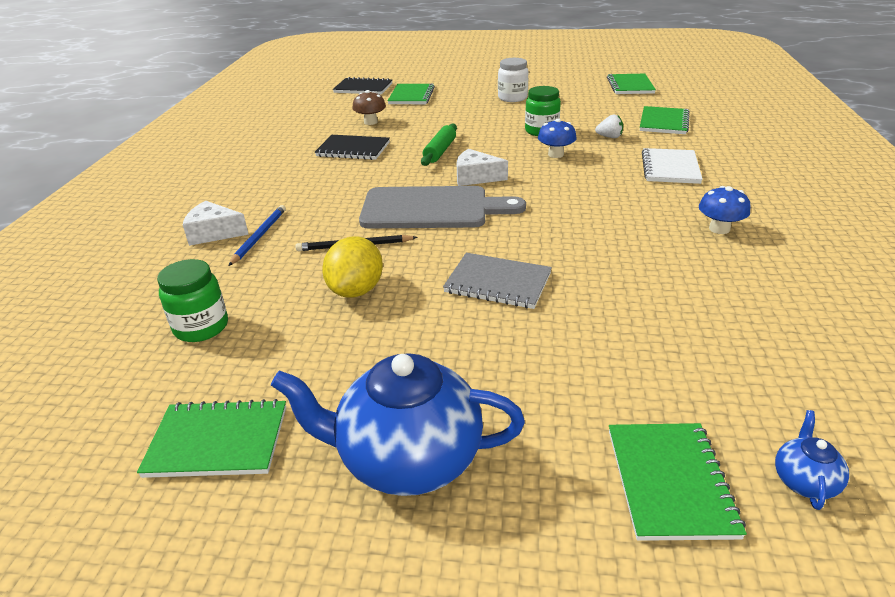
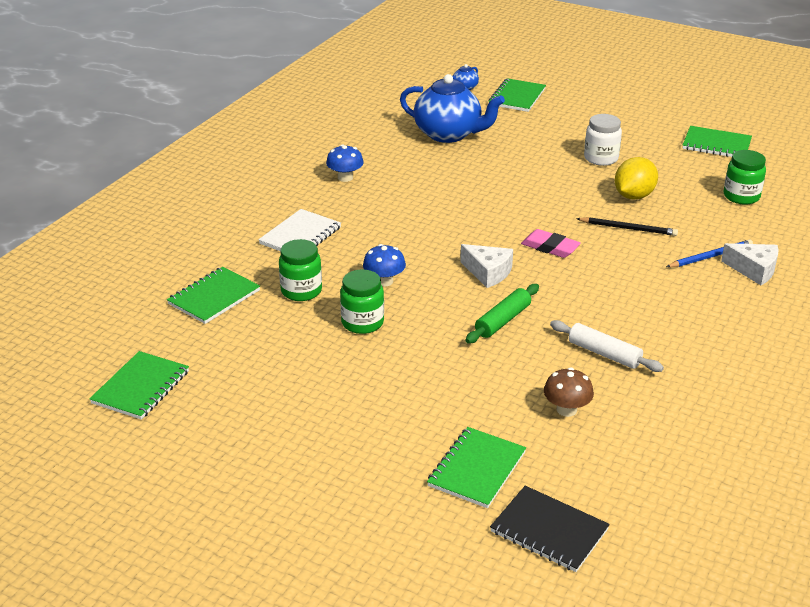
camera: 160 degrees left, 0 degrees up
blue pencil [228,205,286,266] -> blue pencil turned 150 degrees counterclockwise [666,239,753,267]
blue teapot [271,353,525,496] -> blue teapot moved to [400,74,505,143]
black notebook [315,135,390,160] -> white rolling pin [550,320,664,372]
grey cutting board [359,186,526,228] -> pink eraser [521,229,581,258]
grey notebook [443,253,552,309] -> none
white jar [498,58,529,102] -> white jar moved to [584,114,622,166]
white strawberry [595,114,623,138] -> green jar [279,239,322,301]

